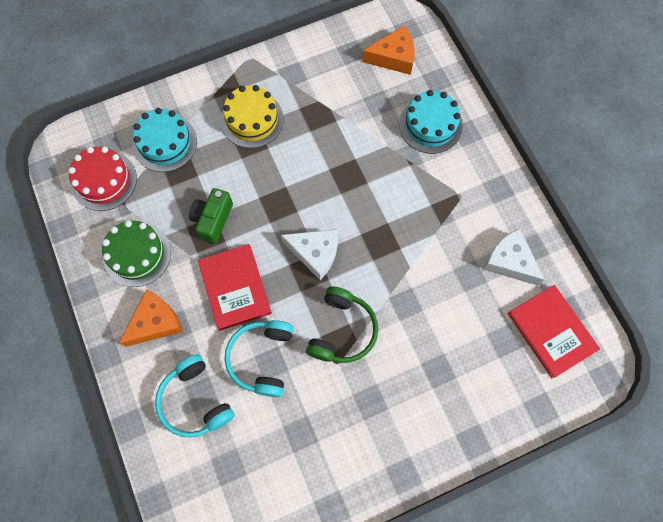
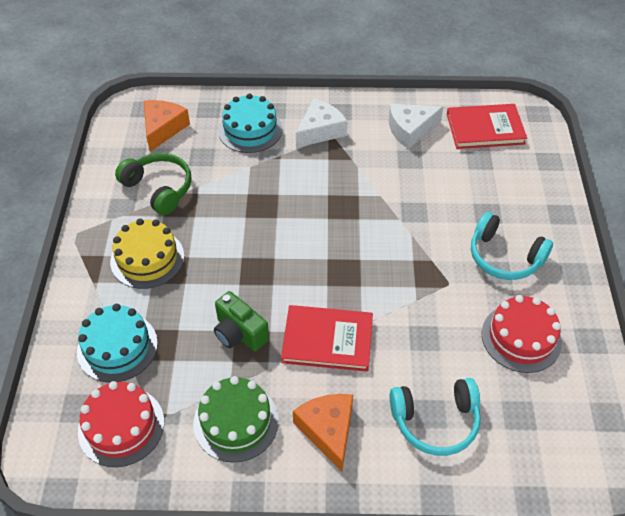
camera: 65 degrees left, 20 degrees down
turquoise headphones [224,320,294,397] -> turquoise headphones moved to [471,212,553,280]
white cheese [281,229,338,280] -> white cheese moved to [296,98,348,148]
green headphones [306,286,378,363] -> green headphones moved to [115,153,192,215]
none -> red cake [482,295,562,373]

